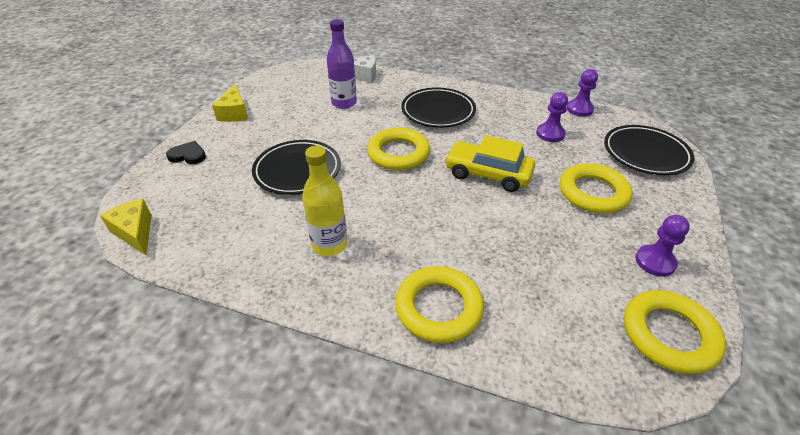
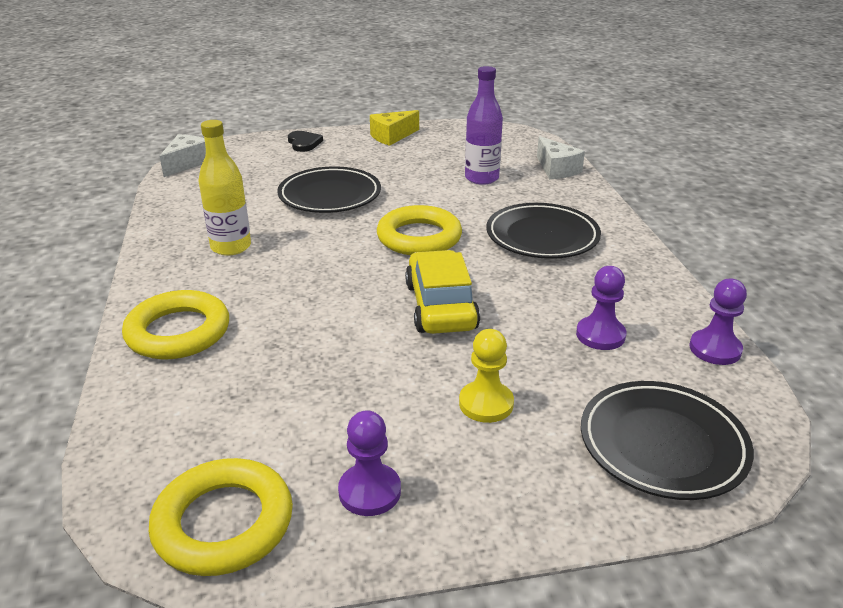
camera: 60 degrees right, 10 degrees down
yellow cheese [100,199,152,255] -> white cheese [159,134,206,177]
yellow ring [560,163,633,214] -> yellow pawn [459,329,514,423]

